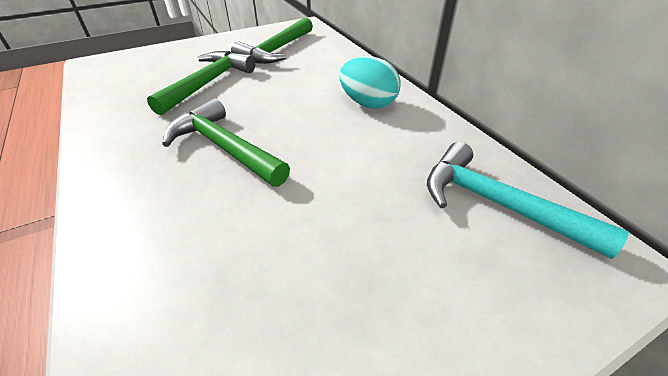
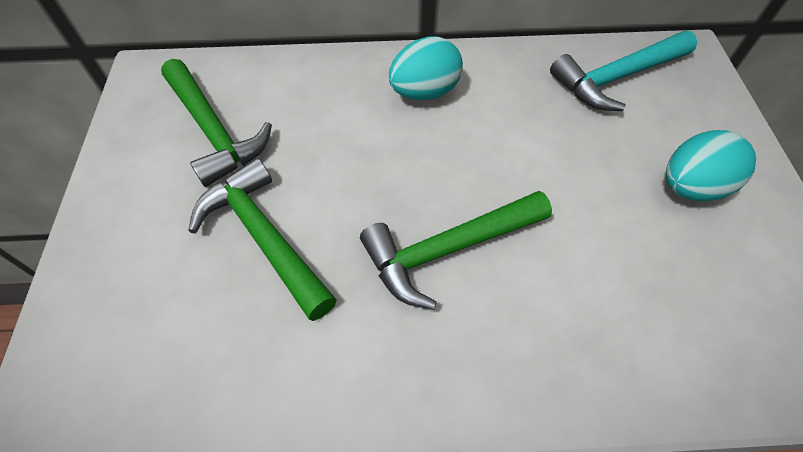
camera: 65 degrees left, 15 degrees up
none -> turquoise egg [666,130,756,201]

